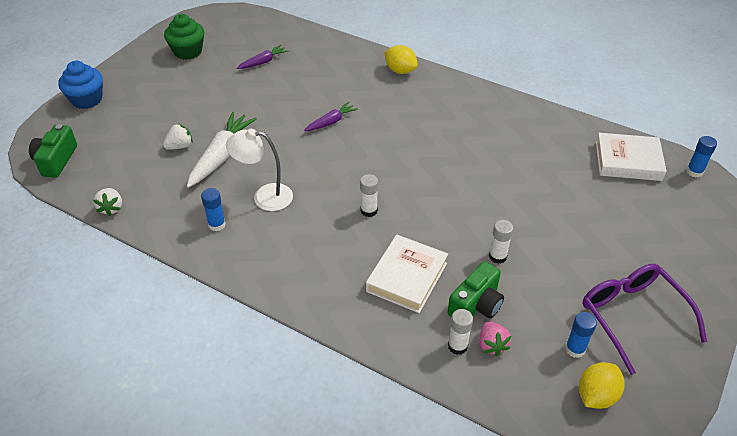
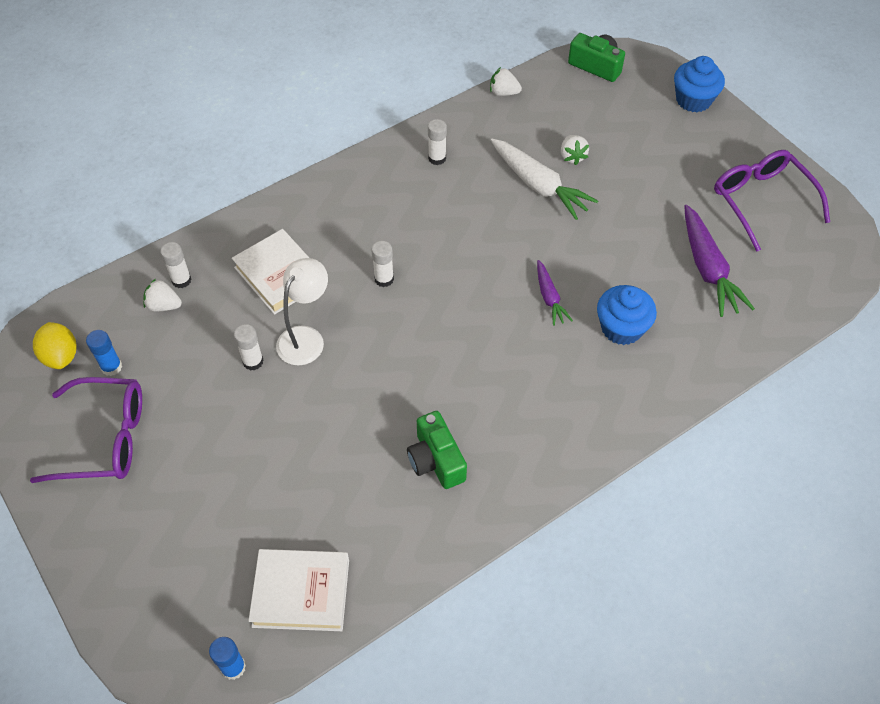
camera: 115 degrees right, 10 degrees up
green cupcake [164,14,204,60] -> purple glasses [714,150,830,252]
blue glue stick [201,188,226,231] -> white glue stick [428,119,447,165]
white lamp [226,129,293,211] -> white lamp moved to [276,258,328,365]
purple carrot [237,45,288,69] -> purple carrot [685,205,755,317], size x1.77
yellow lemon [384,45,418,74] -> none
green camera [448,261,504,318] -> green camera moved to [407,411,467,489]
pink strawberry [479,321,511,357] -> white strawberry [143,279,182,311]
white book [596,133,666,181] -> white book turned 60 degrees clockwise [248,549,349,631]
none -> blue cupcake [597,285,657,345]

